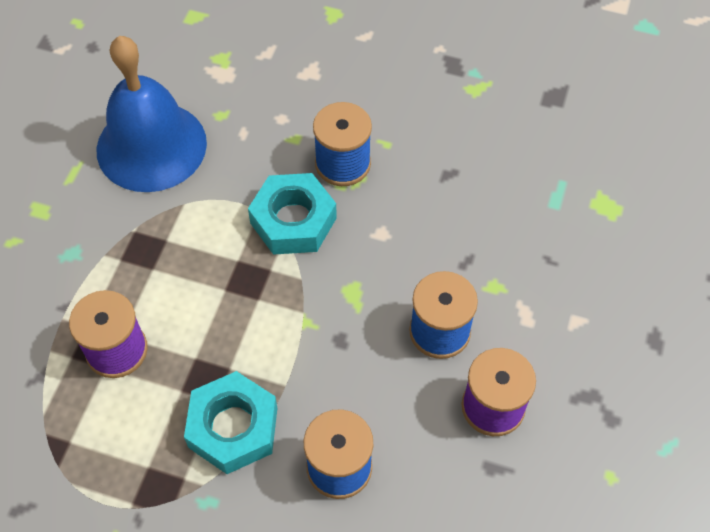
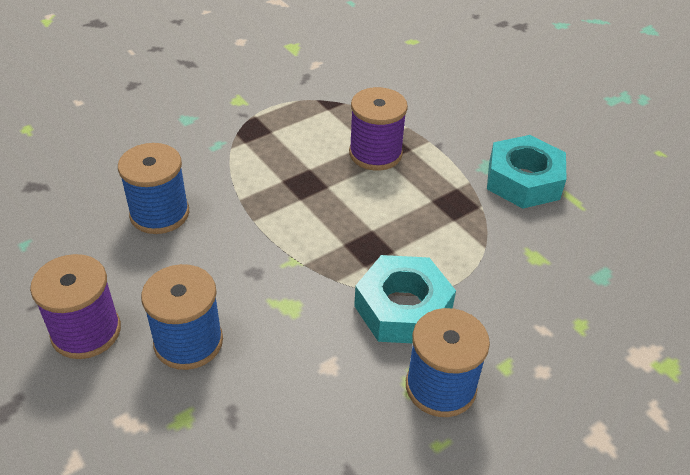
camera: 125 degrees right, 15 degrees down
blue bell [97,36,207,192] -> none
turquoise nut [184,371,277,474] -> turquoise nut moved to [487,135,567,209]

